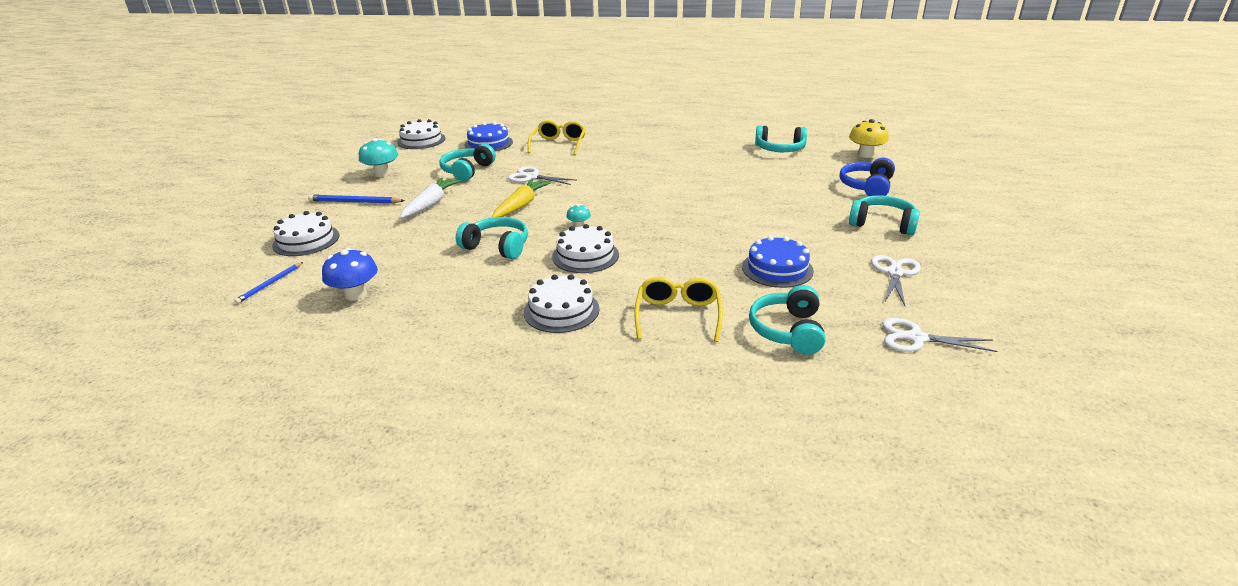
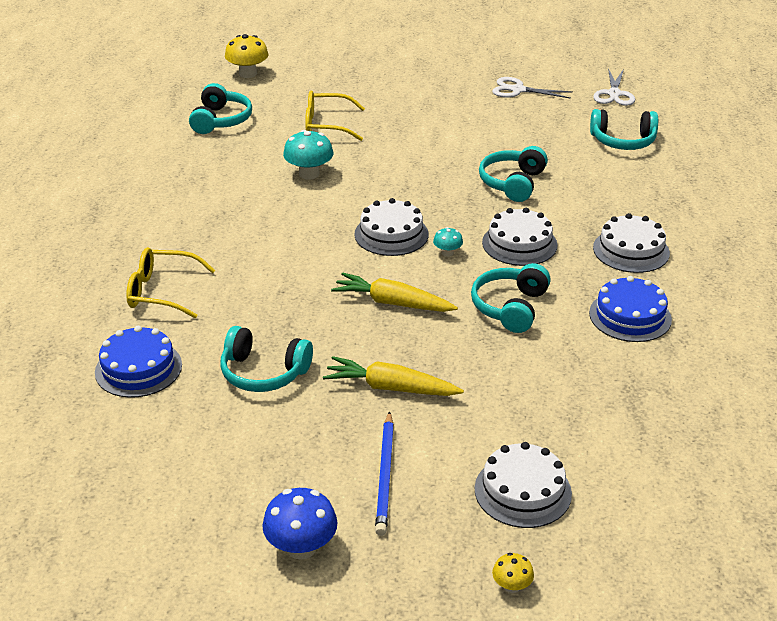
camera: 95 degrees left, 5 degrees up
blue pencil [234,262,303,304] -> none
blue mushroom [322,248,378,301] -> blue mushroom moved to [262,488,337,560]
turquoise mushroom [359,138,398,177] -> turquoise mushroom moved to [283,130,334,180]
white cake [397,119,445,149] -> white cake moved to [354,198,429,256]
white carrot [400,178,461,218] -> yellow carrot [323,356,464,396]
white scissors [508,166,576,185] -> none
yellow glasses [634,277,723,342] -> yellow glasses moved to [305,91,365,141]
blue cake [742,236,814,288] -> blue cake moved to [589,276,672,342]
blue headphones [840,158,895,196] -> none
turquoise headphones [849,195,920,235] -> turquoise headphones moved to [479,146,548,202]
none -> yellow mushroom [492,553,534,593]

